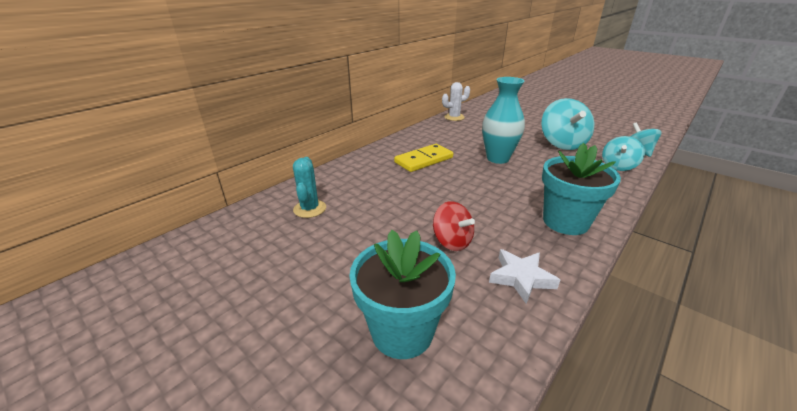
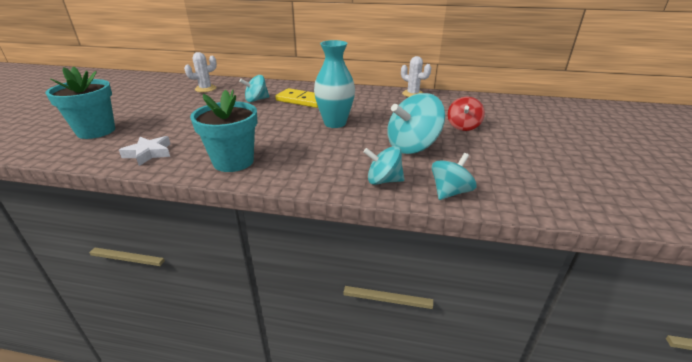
camera: 60 degrees right, 0 degrees up
turquoise cactus [293,157,326,218] -> white cactus [184,52,217,92]
red spinning top [433,201,475,251] -> red spinning top moved to [448,97,485,131]
none -> turquoise spinning top [239,75,270,102]

